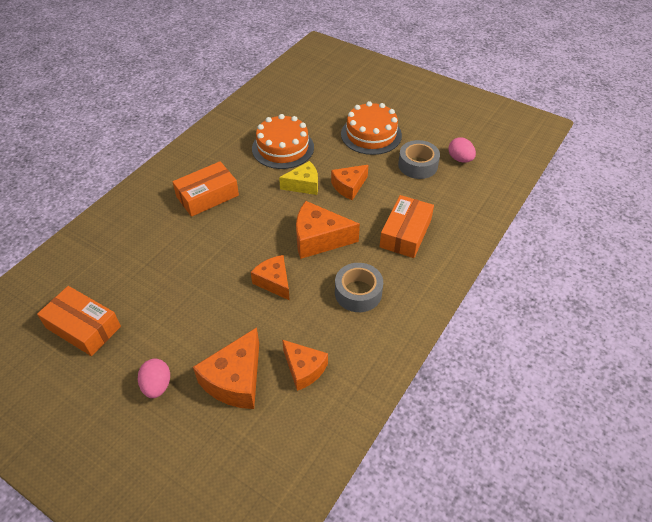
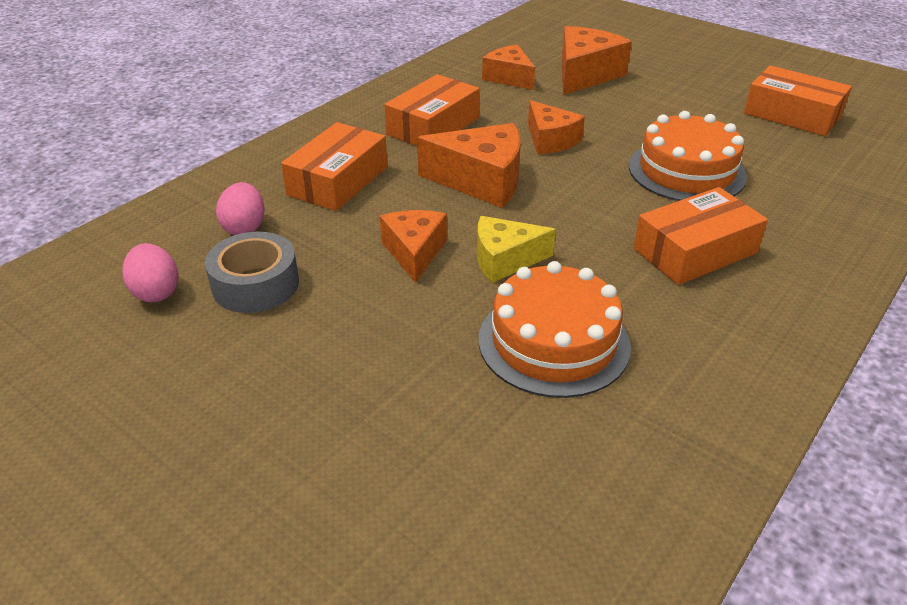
camera: 175 degrees left, 10 degrees down
pink egg [138,359,170,398] -> pink egg moved to [216,182,265,235]
orange cheese [331,165,368,200] -> orange cheese turned 60 degrees counterclockwise [380,210,447,283]
grey tape [335,263,383,312] -> orange box [384,74,480,146]
orange cake [341,101,402,155] -> orange cake moved to [629,111,747,201]

